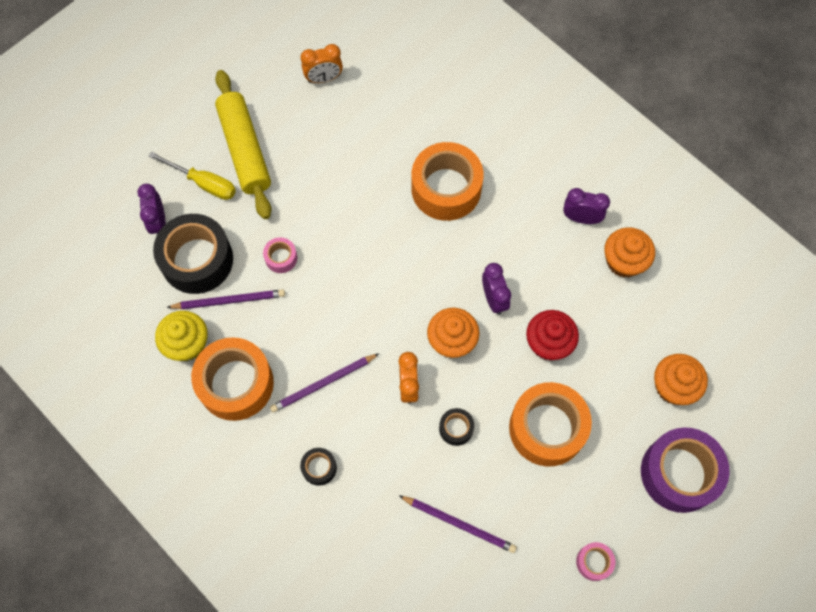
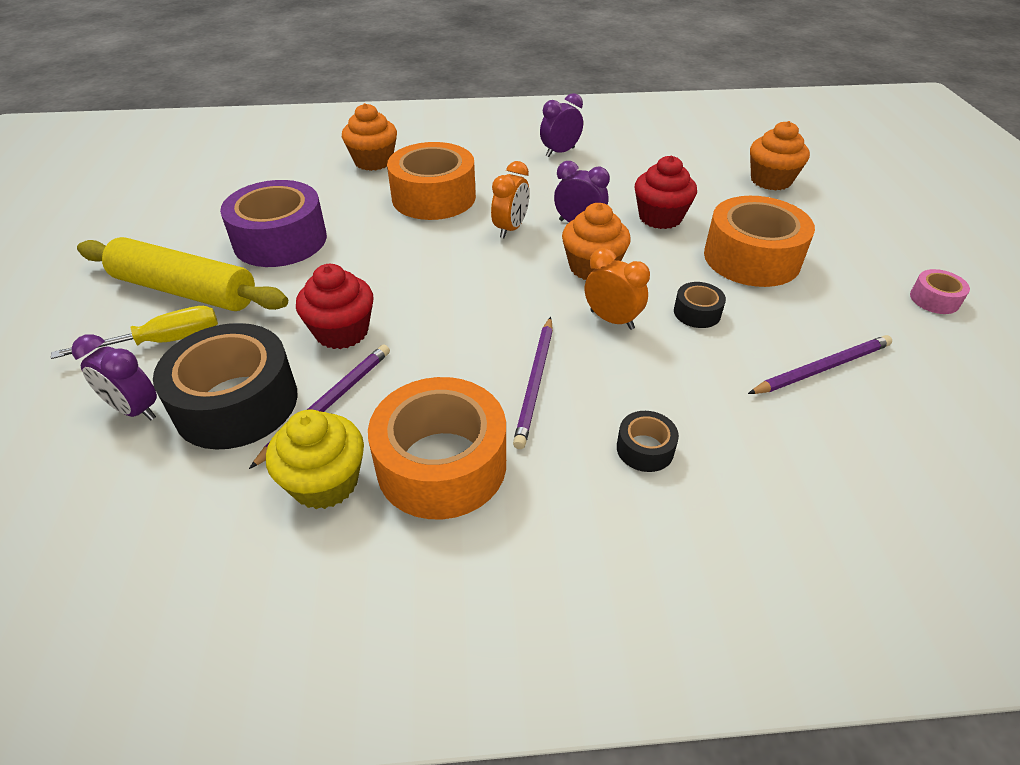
camera: 50 degrees left, 25 degrees down
pink tape [263,237,297,273] -> red cupcake [296,264,373,349]
orange clock [301,44,343,83] -> orange clock moved to [491,161,529,238]
orange cupcake [604,227,655,278] -> orange cupcake moved to [342,103,397,171]
purple tape [641,427,730,513] -> purple tape moved to [220,180,327,267]

